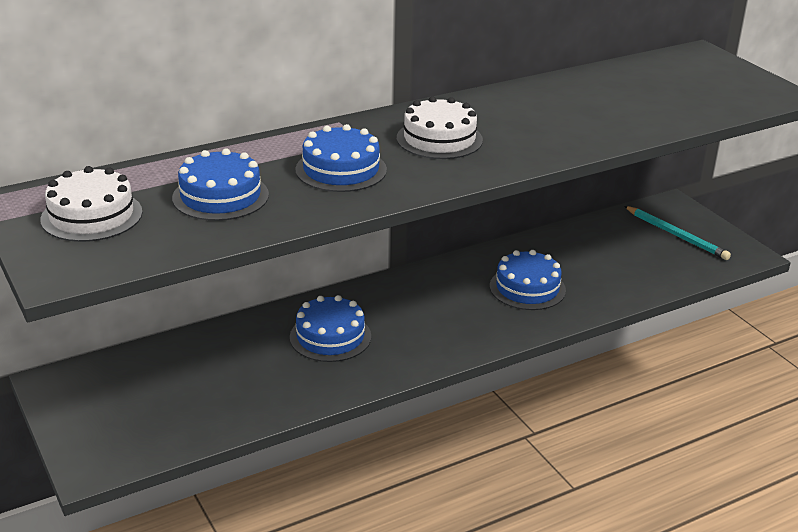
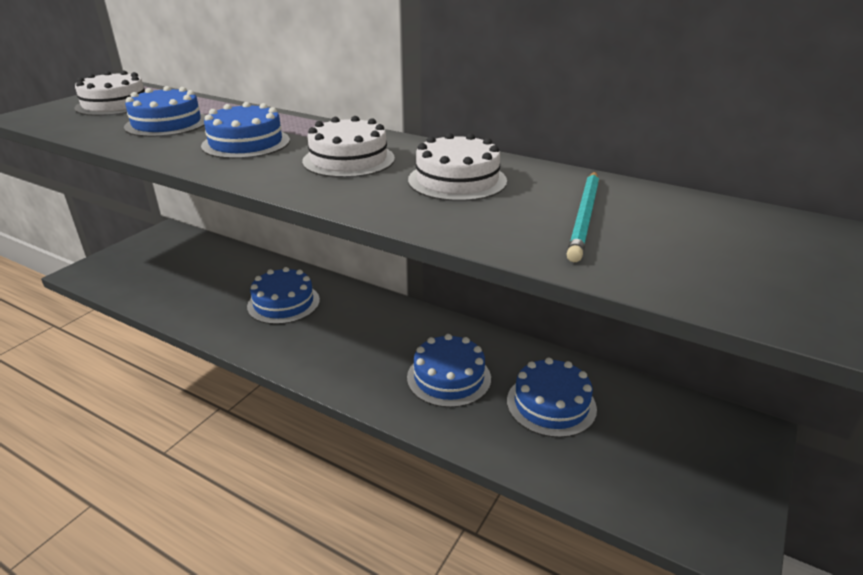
camera: 60 degrees right, 0 degrees up
turquoise pencil [624,206,731,260] -> turquoise pencil moved to [567,172,599,262]
none -> white cake [408,133,507,201]
none -> blue cake [507,358,597,438]

